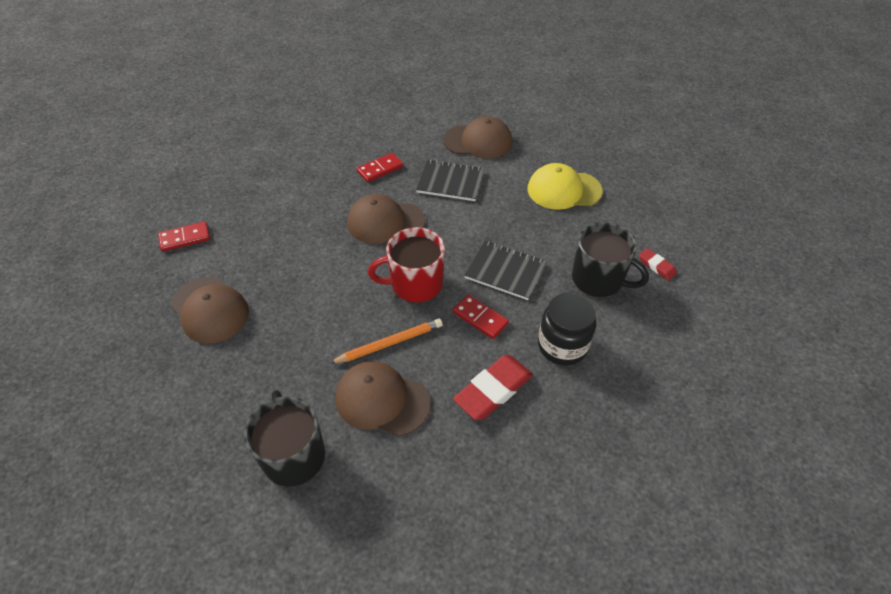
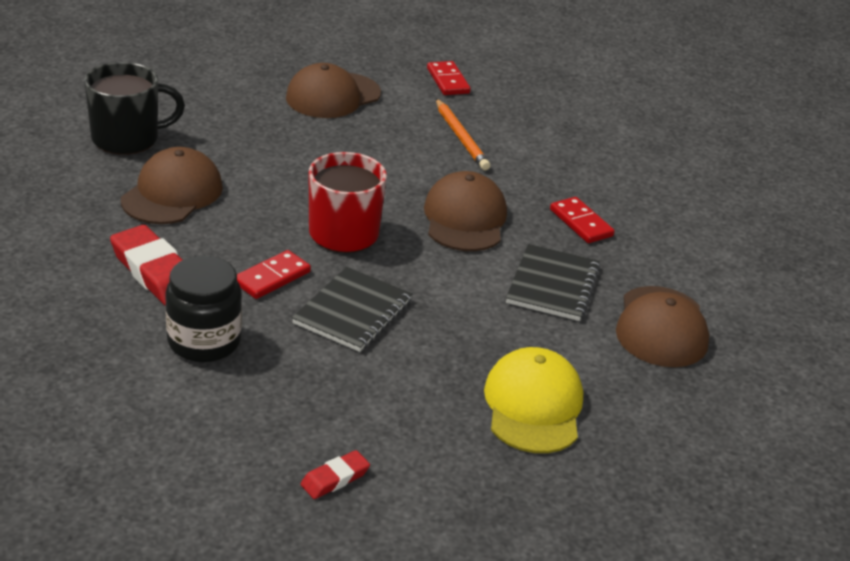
camera: 90 degrees right, 15 degrees down
orange pencil [329,318,443,364] -> orange pencil moved to [436,99,490,171]
black mug [572,222,649,297] -> none

